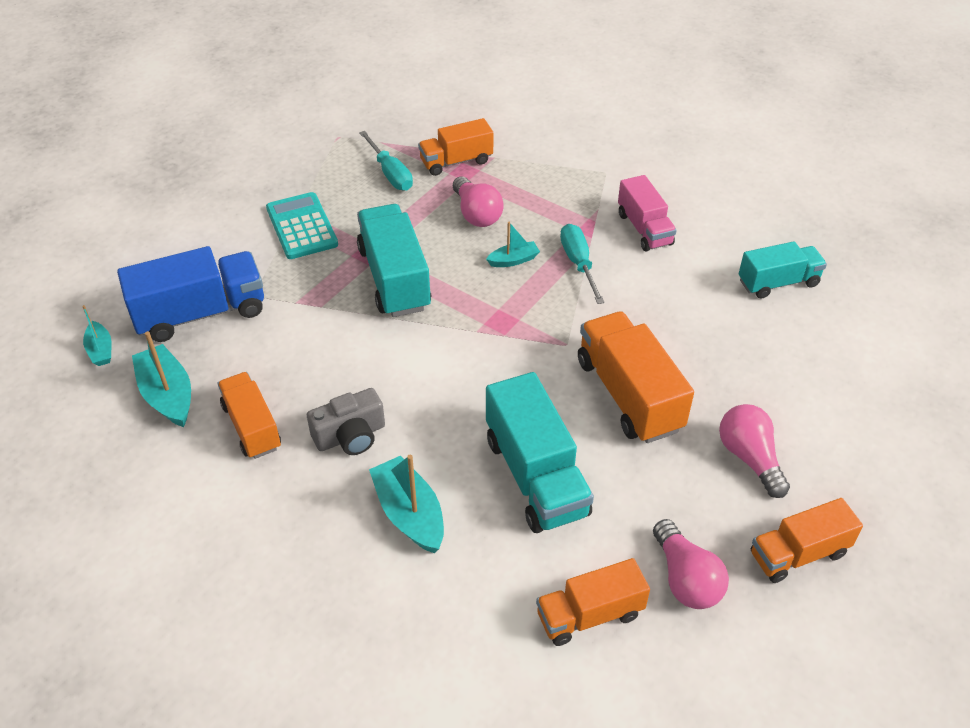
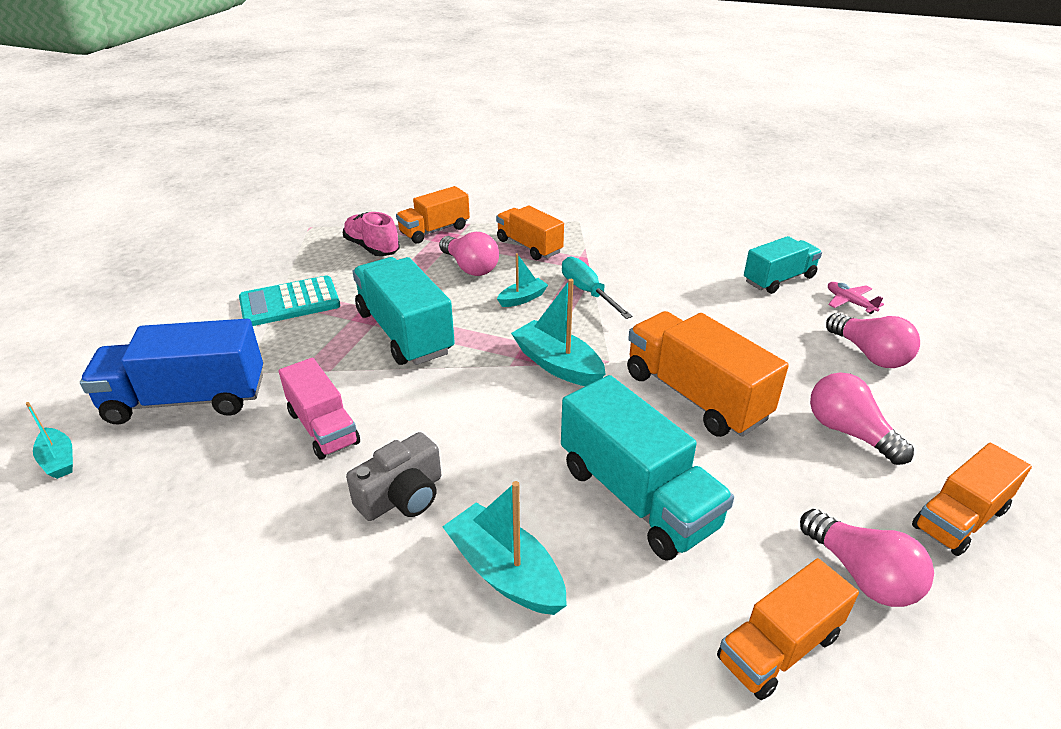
camera: 15 degrees left, 10 degrees down
blue truck [117,246,264,342] -> blue truck turned 150 degrees counterclockwise [80,319,263,424]
turquoise boat [132,331,191,427] -> turquoise boat moved to [511,279,606,386]
orange truck [218,372,281,459] -> orange truck moved to [496,205,564,260]
turquoise calculator [266,192,338,259] -> turquoise calculator turned 75 degrees counterclockwise [239,276,340,326]
turquoise screwdriver [359,131,413,191] -> pink shoe [343,212,400,256]
pink truck [618,175,677,252] -> pink truck moved to [279,358,360,460]
none -> pink light bulb [826,313,920,368]
none -> pink plane [828,282,884,314]

